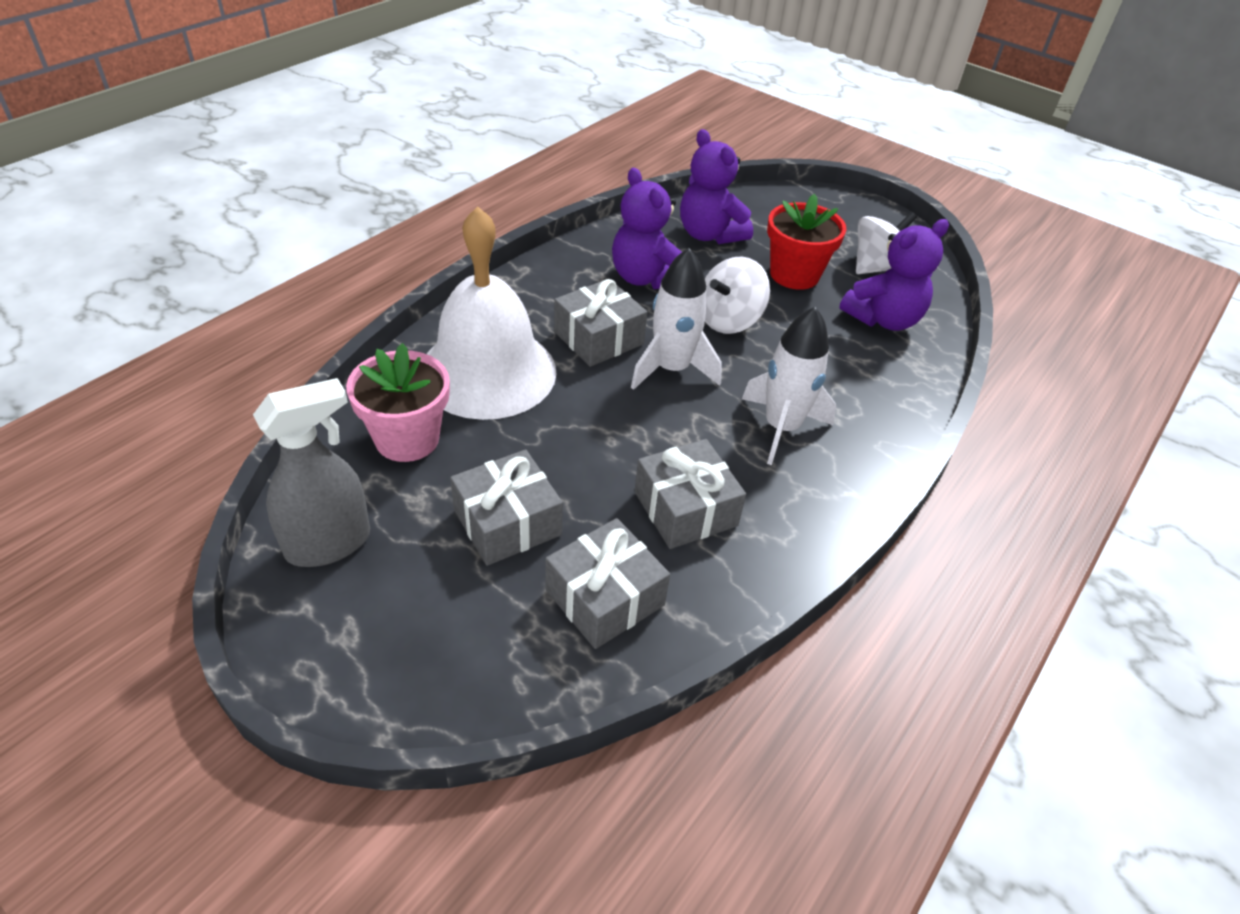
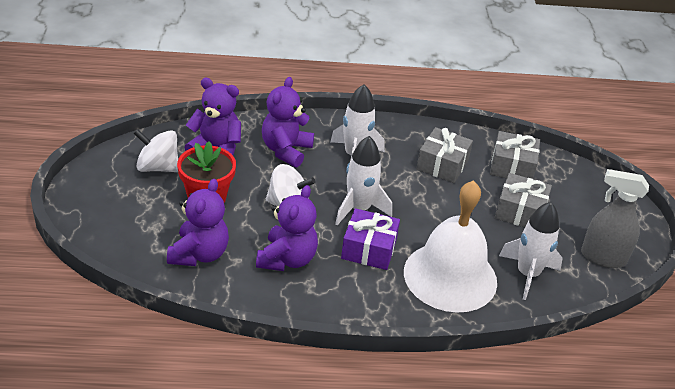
camera: 130 degrees left, 5 degrees down
pink flower pot [346,343,450,462] -> white rocket [499,202,563,300]
grey gift [554,279,647,367] -> purple gift [341,208,400,270]
none -> purple teddy bear [262,77,314,167]

